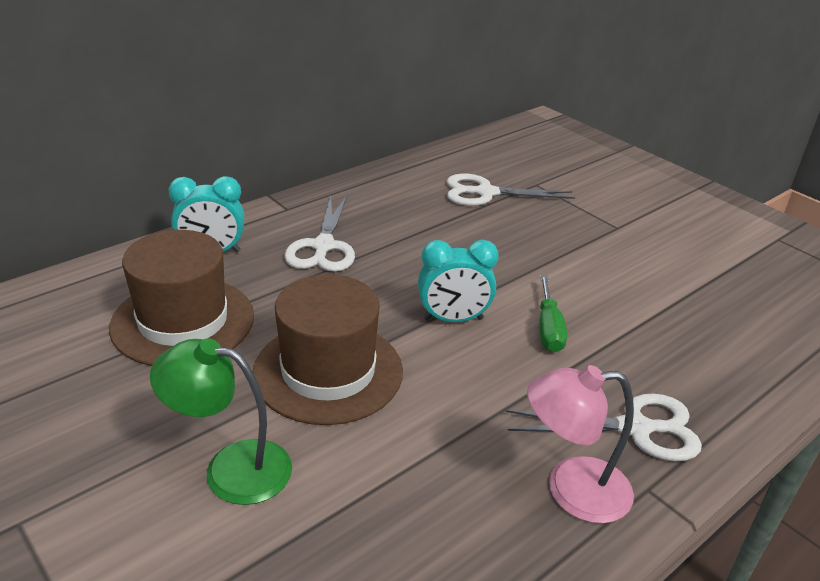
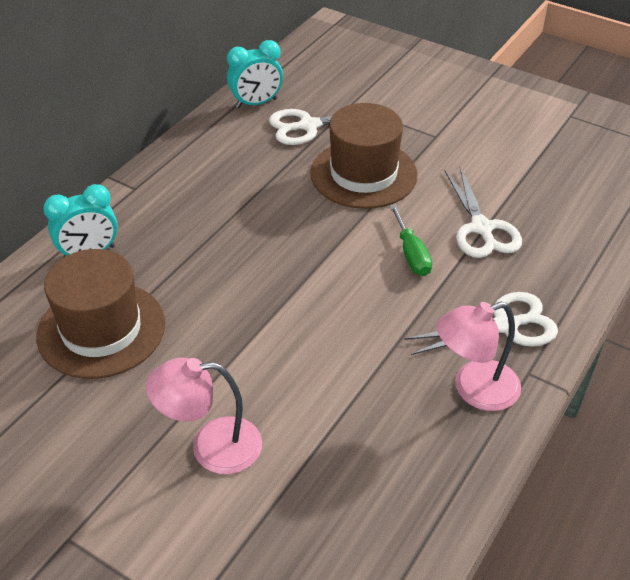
camera: 15 degrees left, 10 degrees up
green lamp [150,338,292,505] -> pink lamp [146,358,262,474]
brown hat [253,274,403,425] -> brown hat moved to [310,103,418,209]
white scissors [284,196,355,272] -> white scissors moved to [444,167,522,258]
turquoise clock [418,240,499,322] -> turquoise clock moved to [227,40,283,108]

